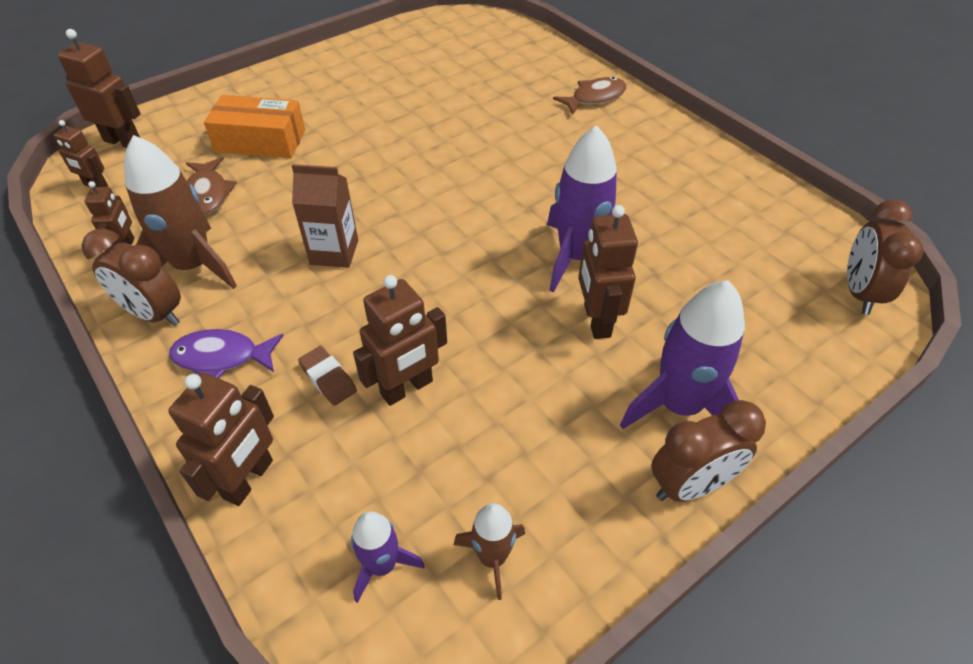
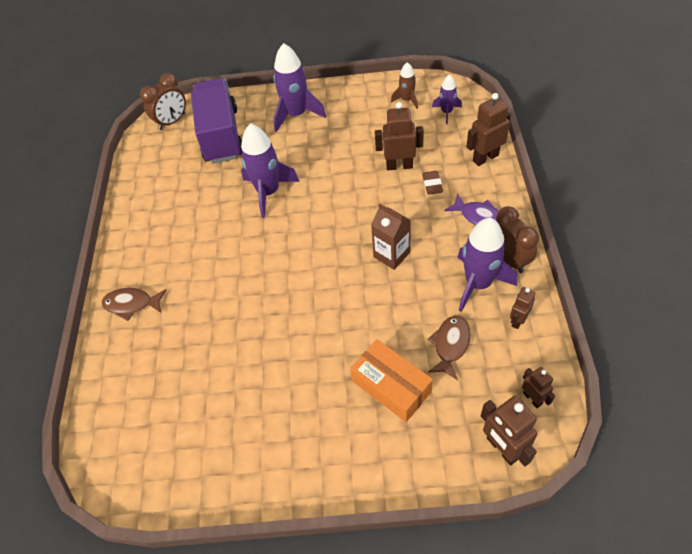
camera: 140 degrees left, 5 degrees up
brown rocket [124,135,237,289] -> purple rocket [457,218,517,312]
brown robot [578,205,638,339] -> none
brown clock [651,400,766,501] -> none
none -> purple truck [191,78,242,164]

